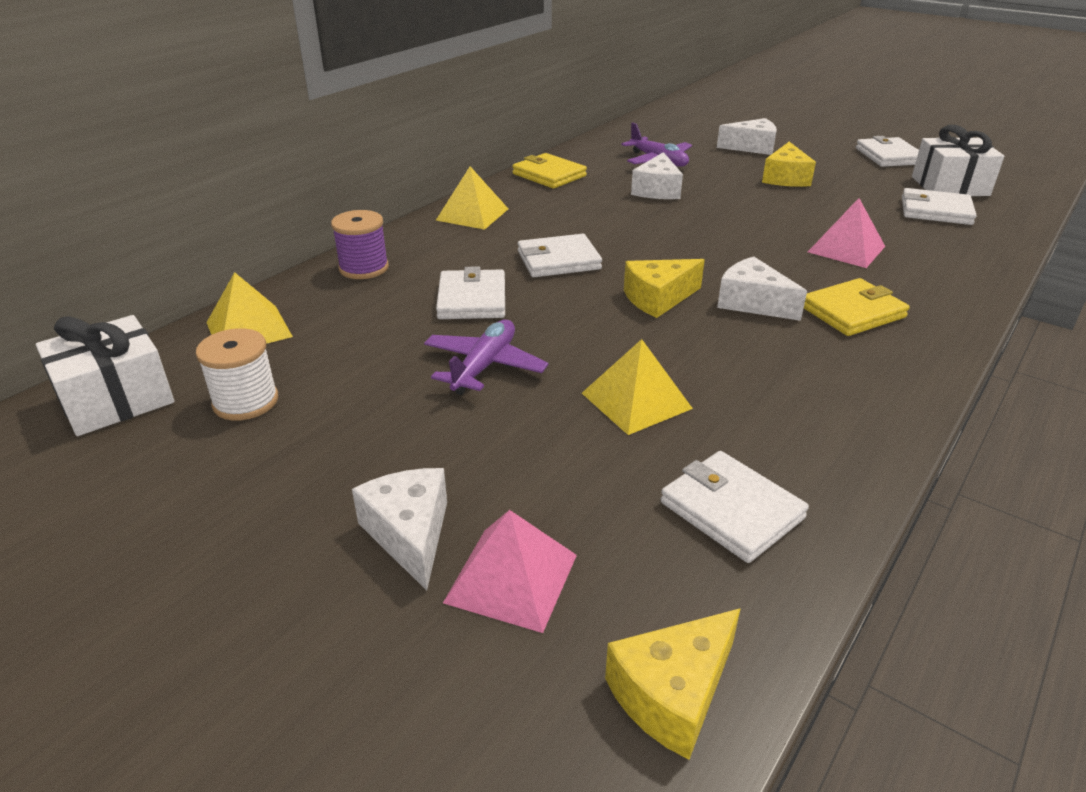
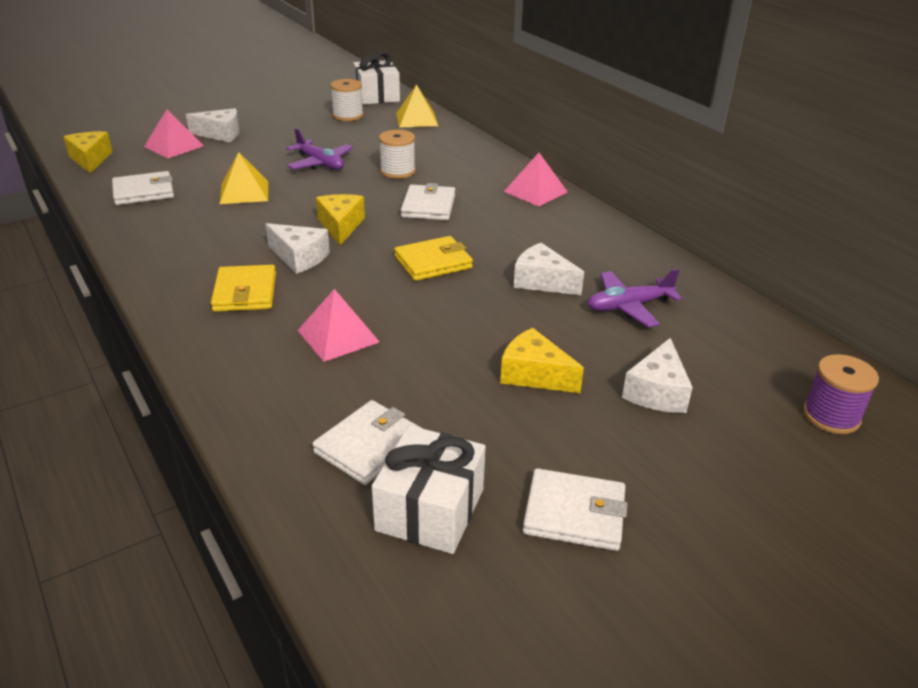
camera: 110 degrees right, 0 degrees up
purple spool [331,210,389,279] -> purple spool moved to [803,354,879,434]
yellow pyramid [436,166,508,230] -> pink pyramid [504,153,568,207]
white wallet [436,266,505,319] -> white spool [379,130,416,179]
yellow wallet [512,153,587,188] -> yellow wallet moved to [394,236,473,281]
white cheese [717,257,807,321] -> white cheese turned 60 degrees clockwise [265,223,330,274]

